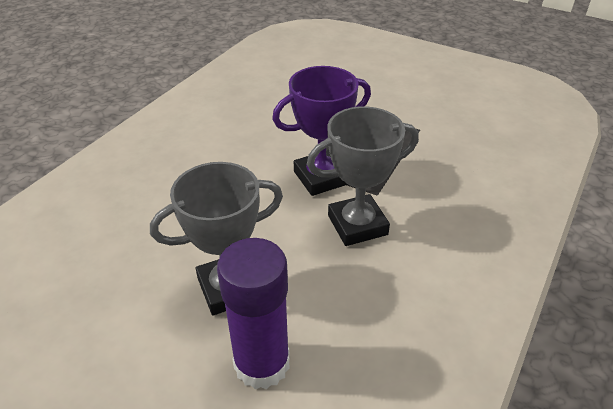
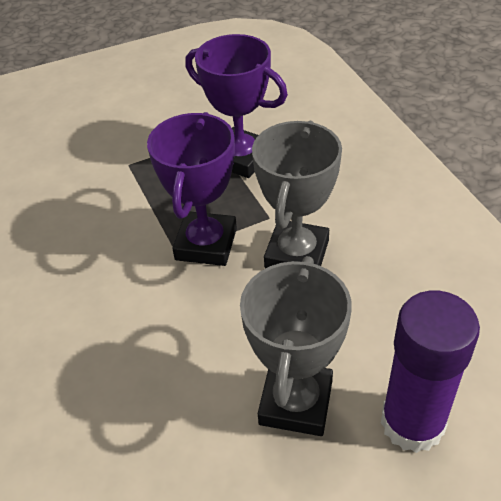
camera: 50 degrees left, 5 degrees up
none -> purple trophy [185,34,288,178]

